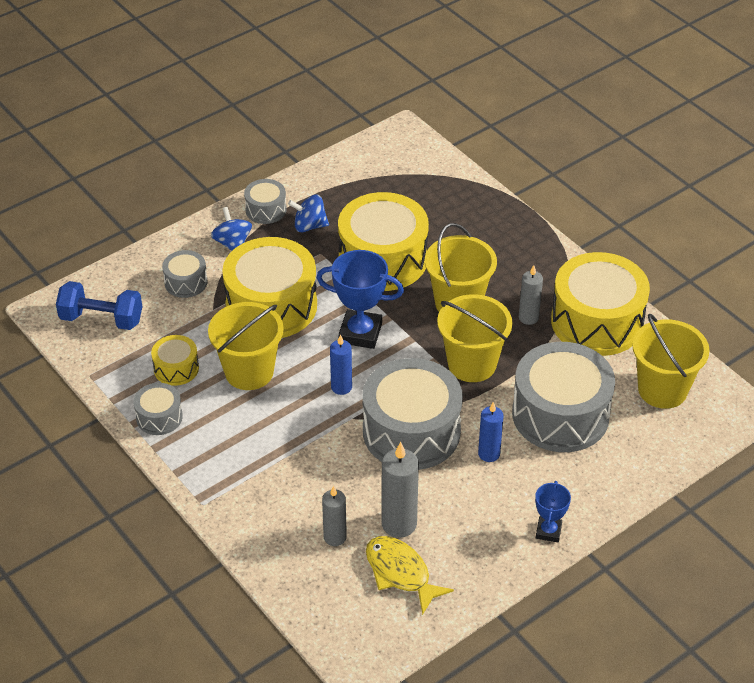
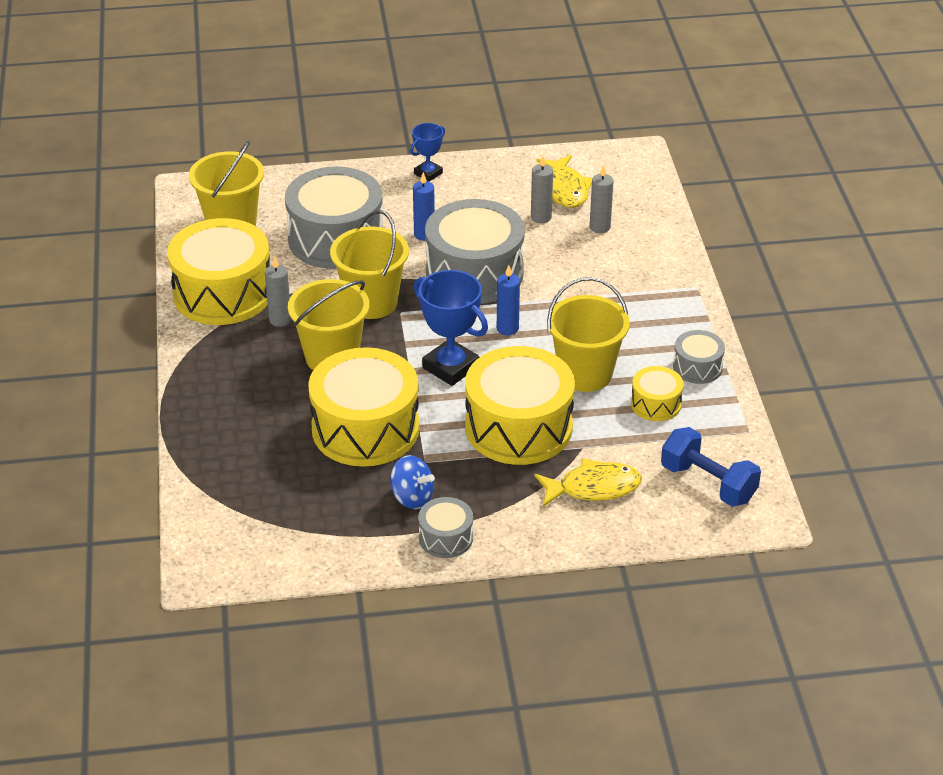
camera: 150 degrees left, 5 degrees down
grey drum [162,250,207,298] -> yellow fish [534,458,642,507]
blue spinning top [211,207,252,251] -> none
grey candle [381,442,419,538] -> grey candle [531,156,553,223], size x0.64

